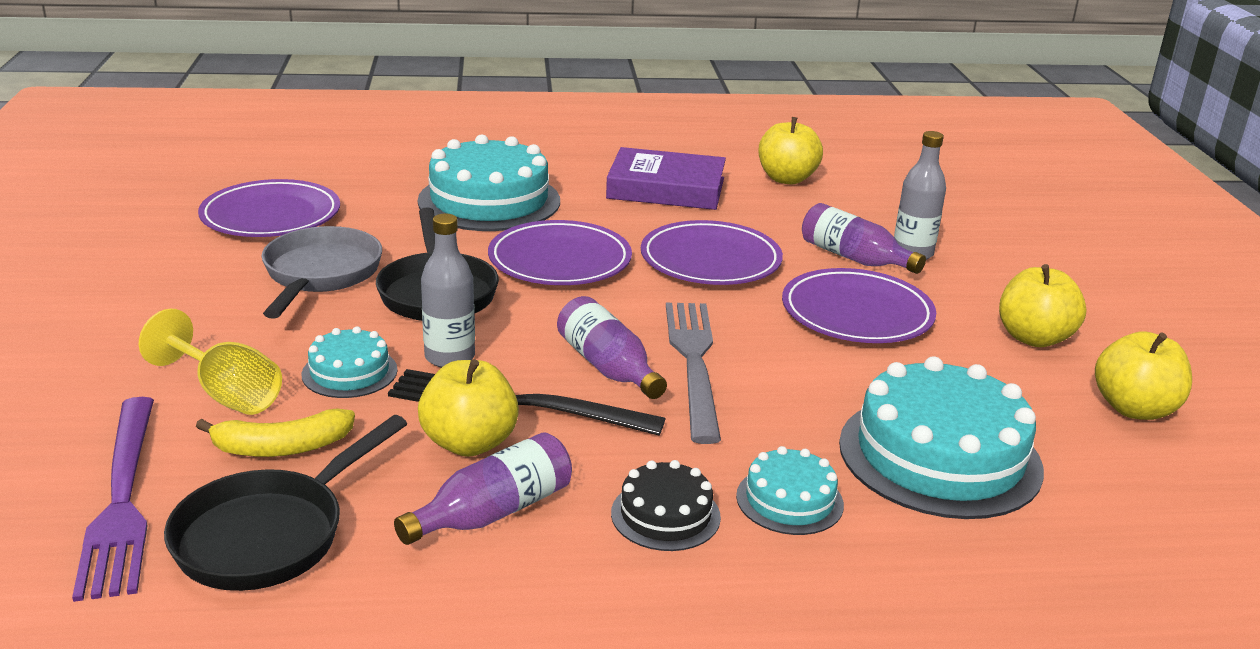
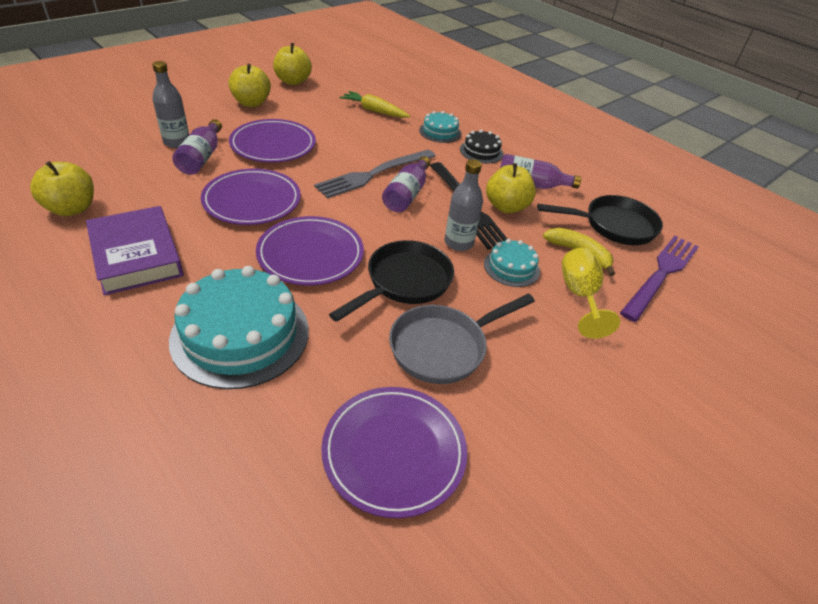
camera: 130 degrees left, 15 degrees up
turquoise cake [839,356,1044,519] -> yellow carrot [340,91,410,118]

